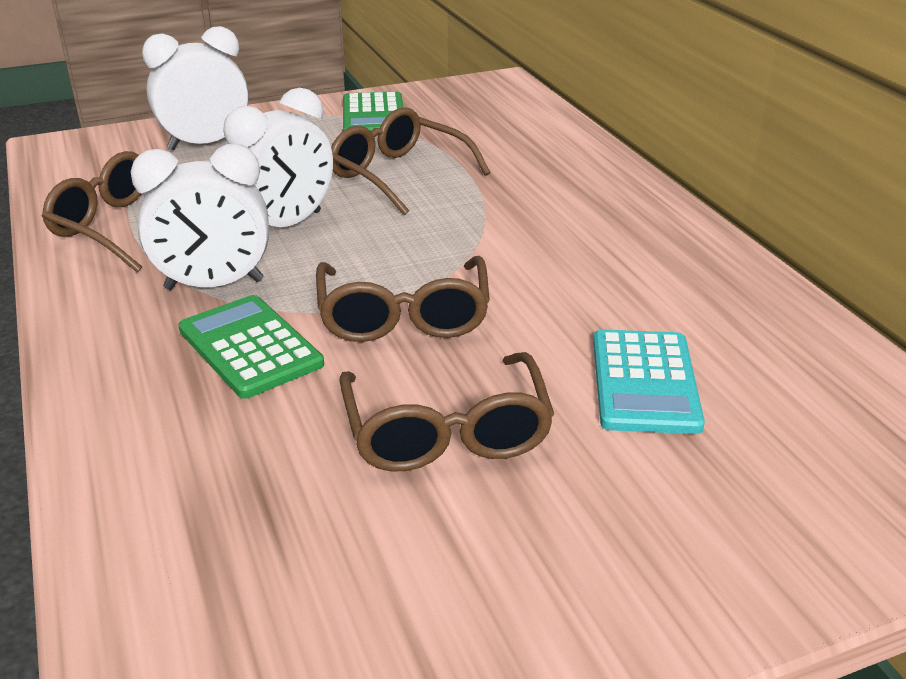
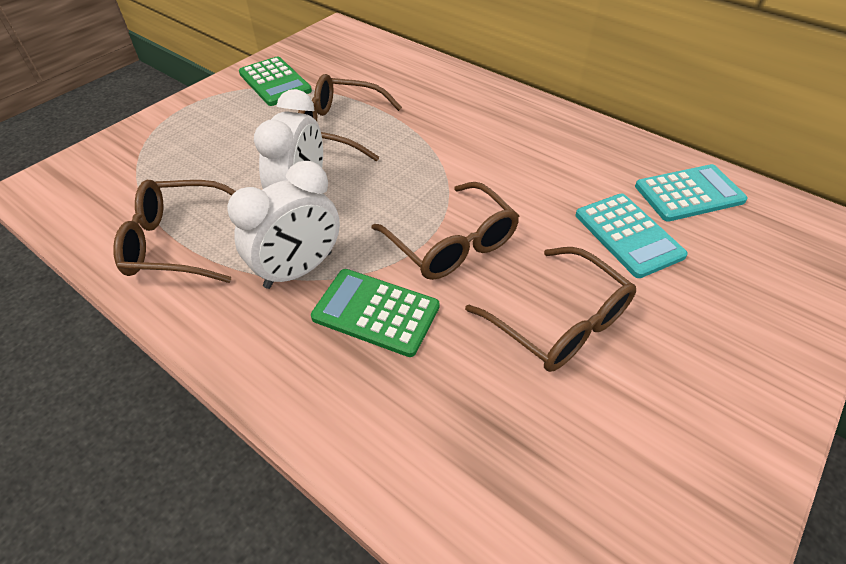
camera: 30 degrees left, 15 degrees up
white clock [142,26,249,150] -> none
none -> turquoise calculator [635,164,748,222]

